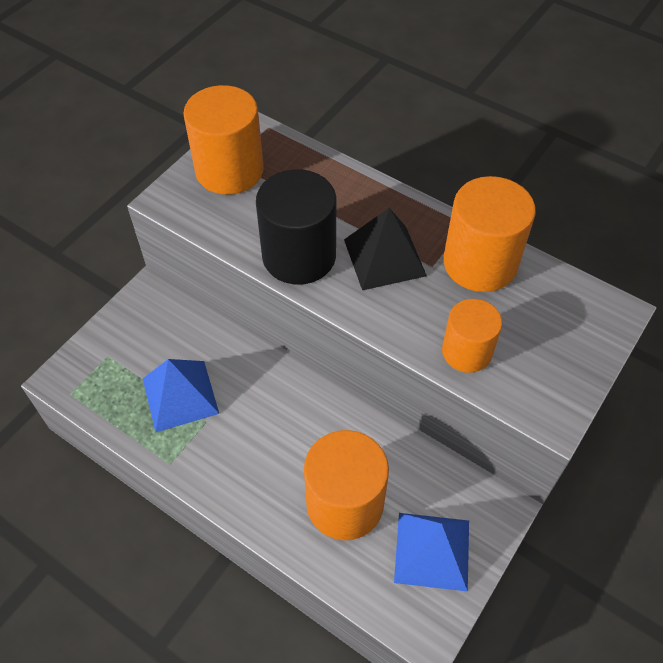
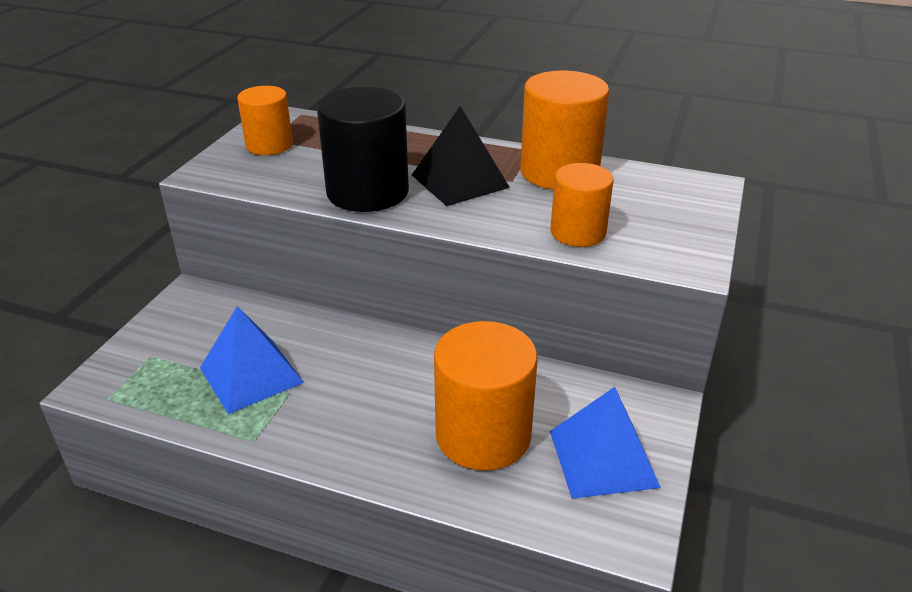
camera: 15 degrees left, 20 degrees down
orange cylinder [183,85,264,195] -> orange cylinder [237,86,293,155], size x0.63

